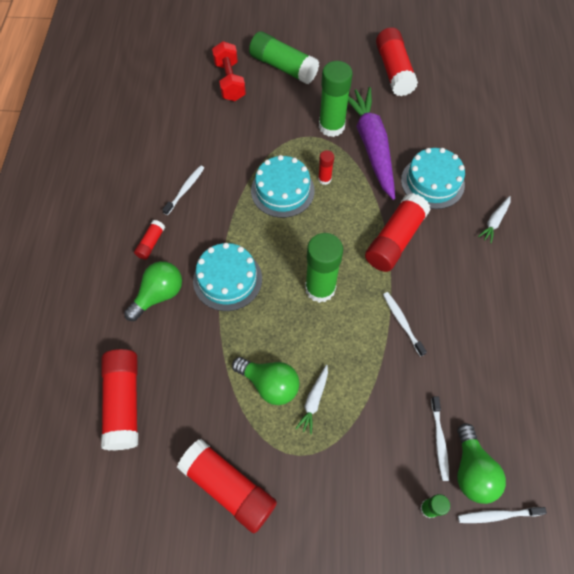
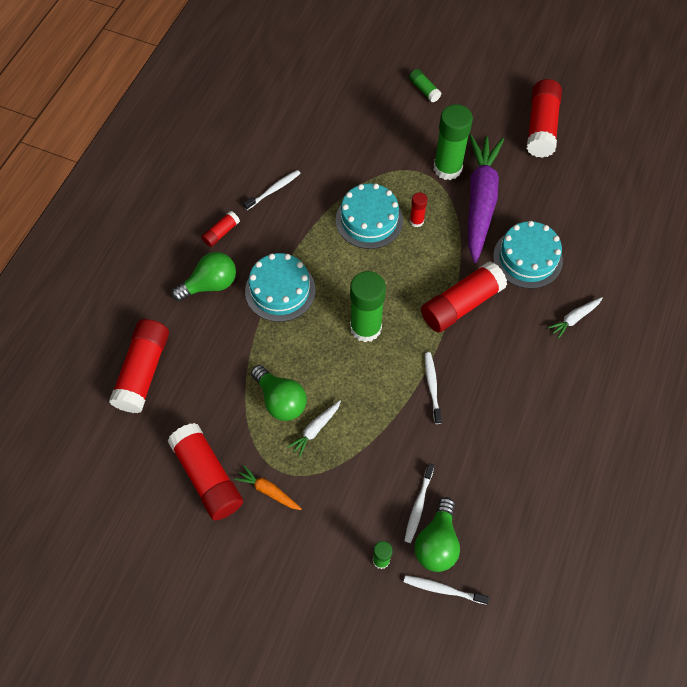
camera: 20 degrees right, 0 degrees up
red dumbbell [212,41,246,101] -> none
green glue stick [249,31,319,84] -> green glue stick [409,69,441,102], size x0.49
none -> orange carrot [235,465,302,510]

